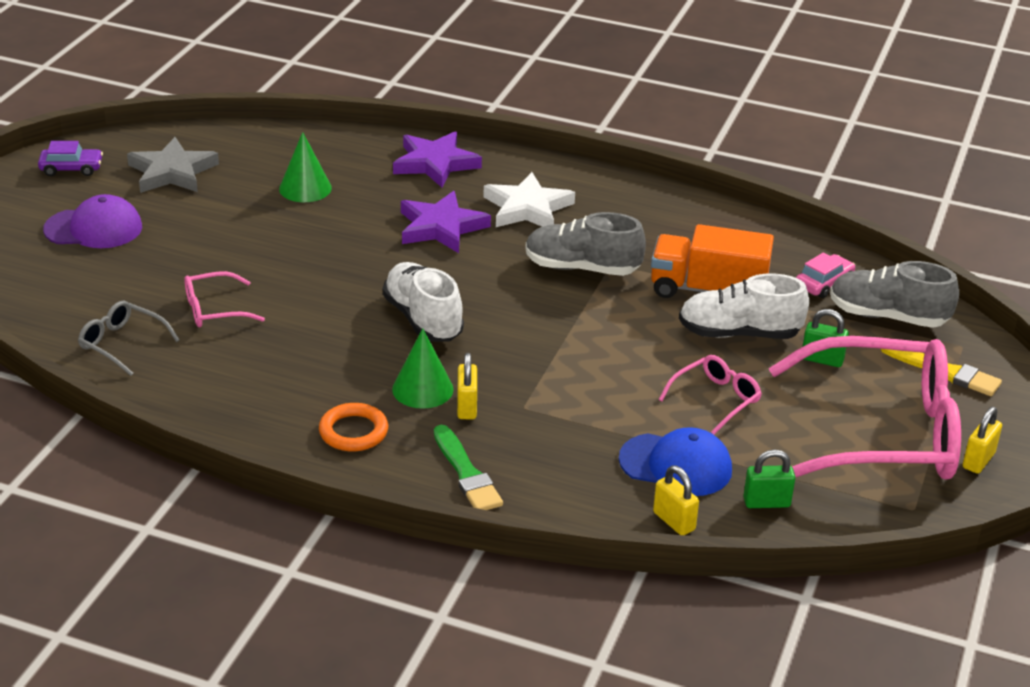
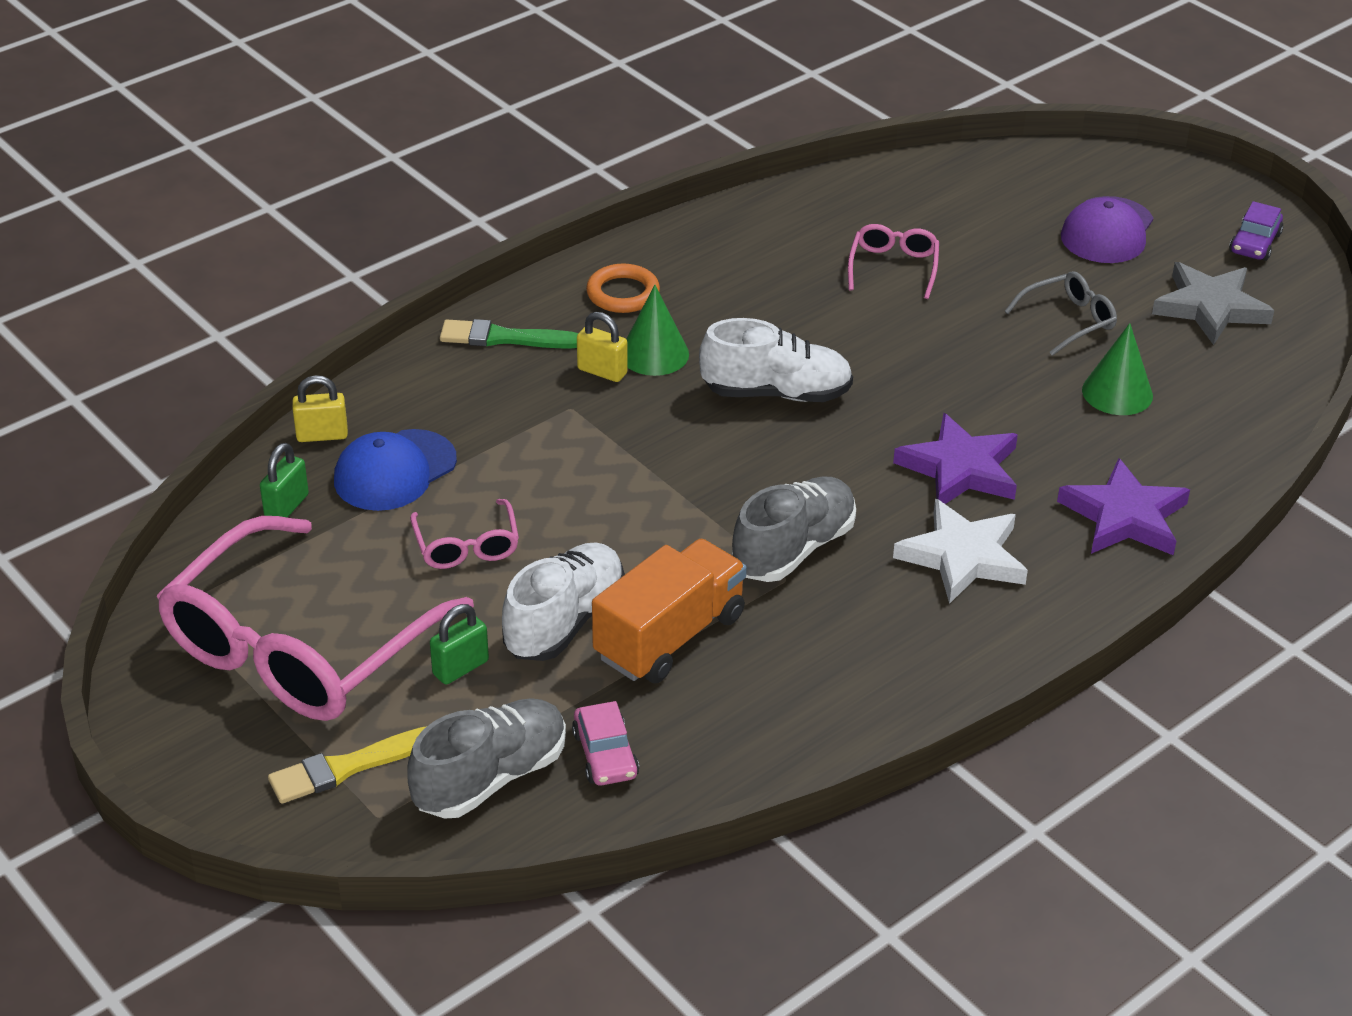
camera: 120 degrees right, 5 degrees up
grey glasses [78,301,180,376] -> grey glasses moved to [1005,271,1117,356]
yellow padlock [963,407,1002,474] -> none

